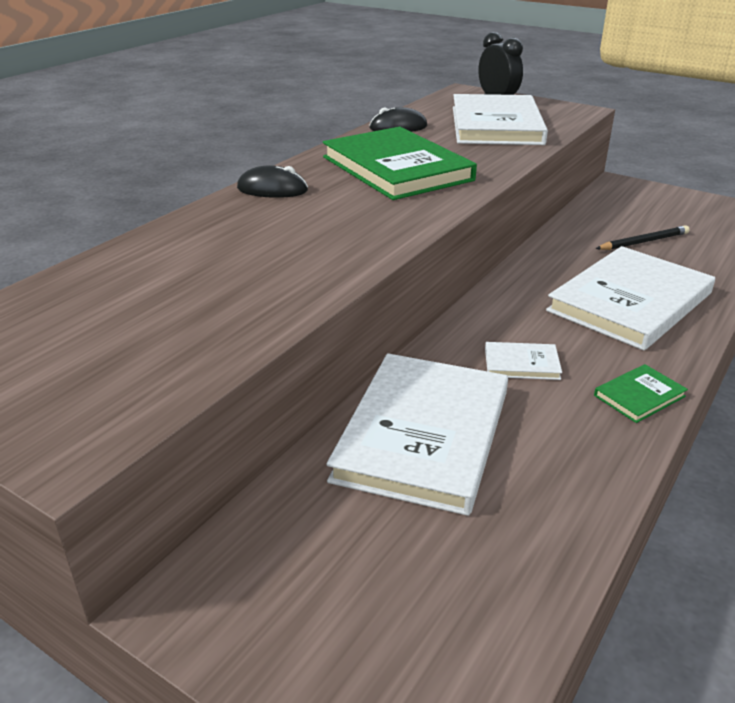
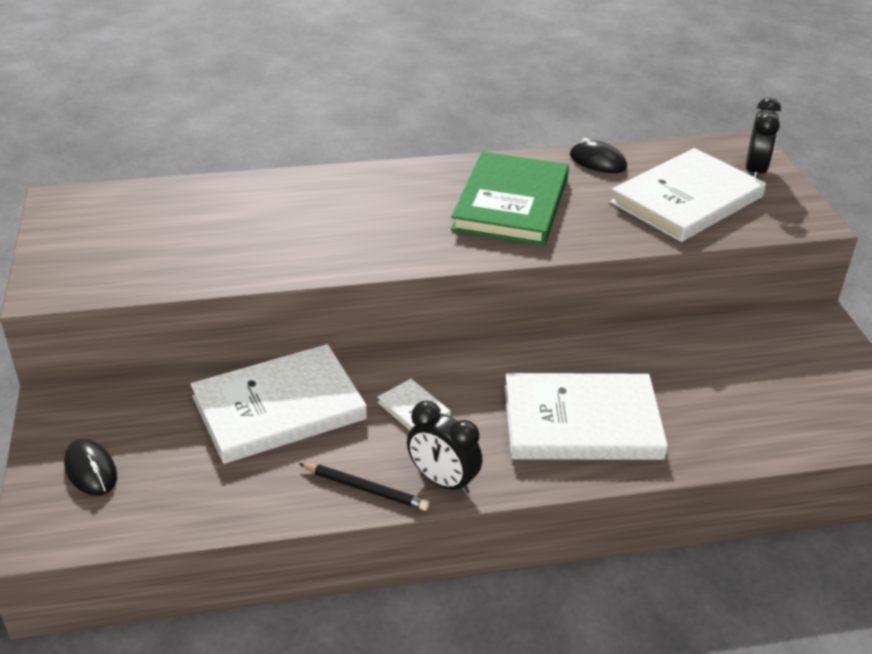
camera: 45 degrees right, 5 degrees up
black mouse [237,165,308,198] -> black mouse moved to [64,439,117,496]
green book [594,364,688,423] -> black clock [407,401,482,495]
black pencil [595,225,690,250] -> black pencil moved to [299,463,430,511]

